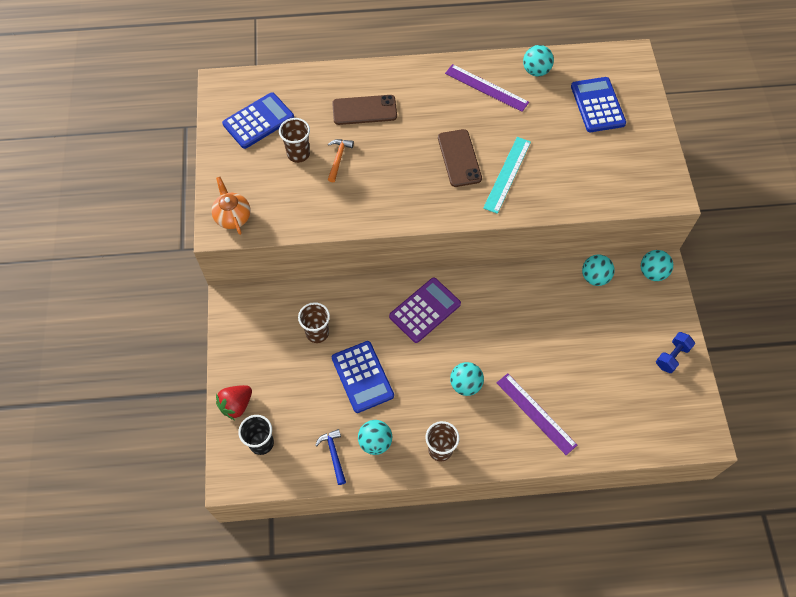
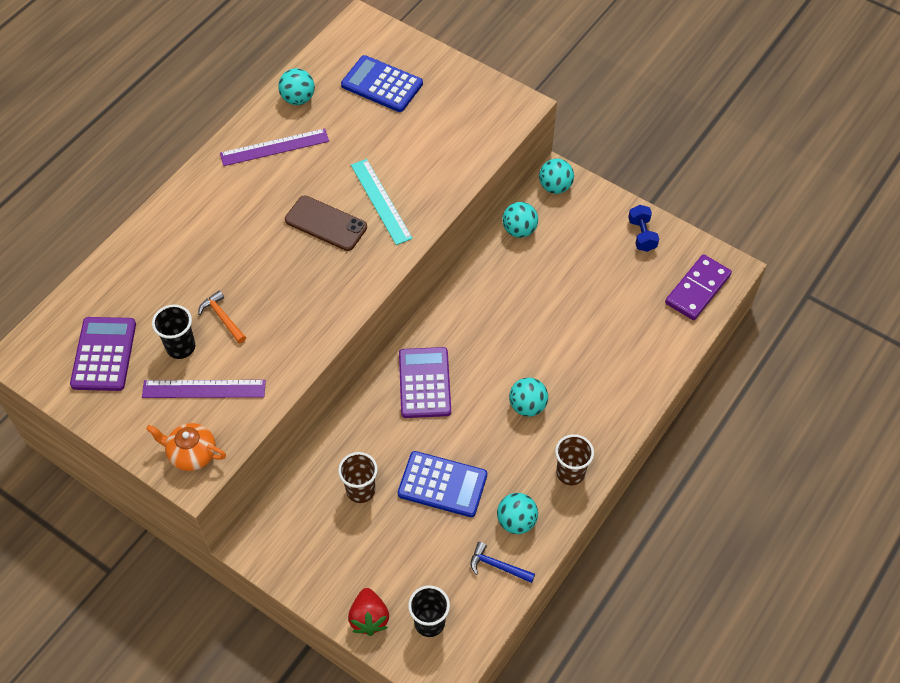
camera: 50 degrees left, 5 degrees down
blue calculator [222,92,294,149] -> purple calculator [70,317,136,391]
brown cup [279,118,310,163] -> black cup [152,305,195,359]
brown phone [332,95,397,125] -> none
purple ruler [497,373,577,455] -> purple ruler moved to [142,380,266,398]
none -> purple domino [665,254,732,320]

